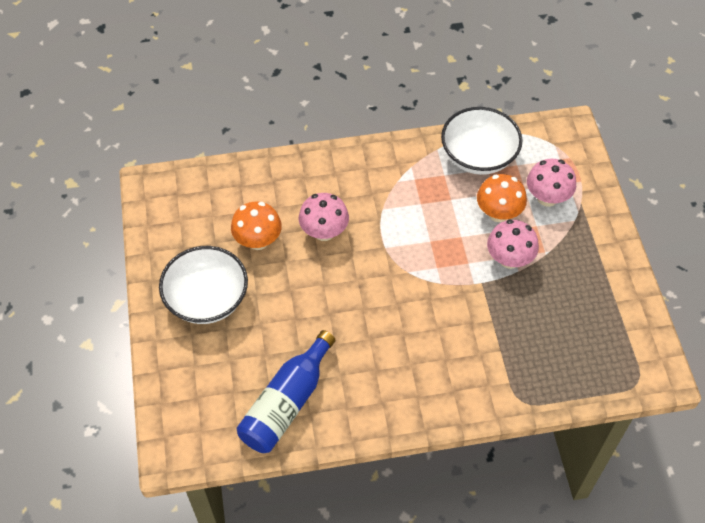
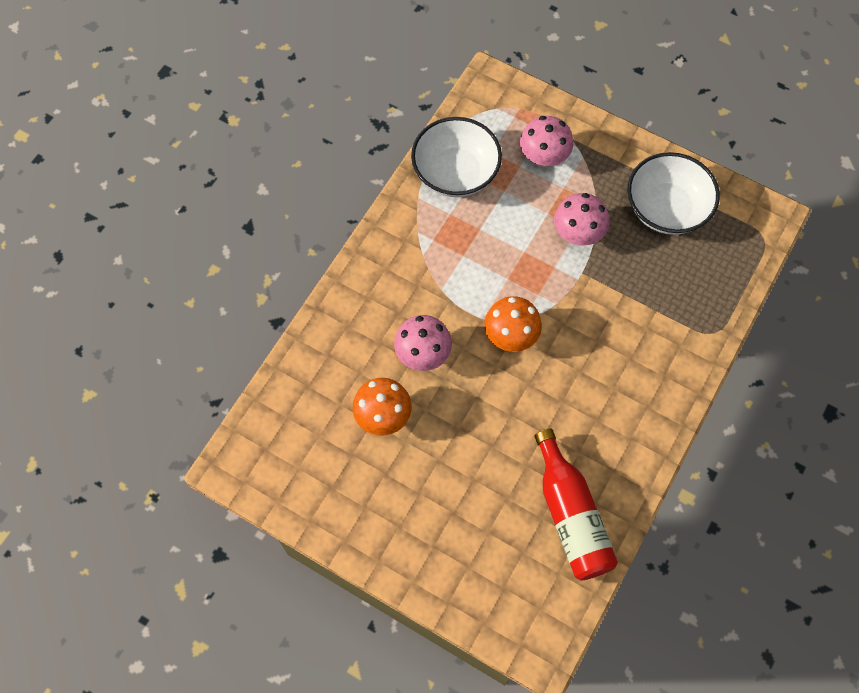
camera: 50 degrees left, 10 degrees up
white bowl [159,246,248,324] -> white bowl moved to [627,152,720,235]
blue bottle [236,330,335,453] -> red bottle [535,429,618,580]
orange mushroom [477,174,527,222] -> orange mushroom moved to [485,296,542,352]

